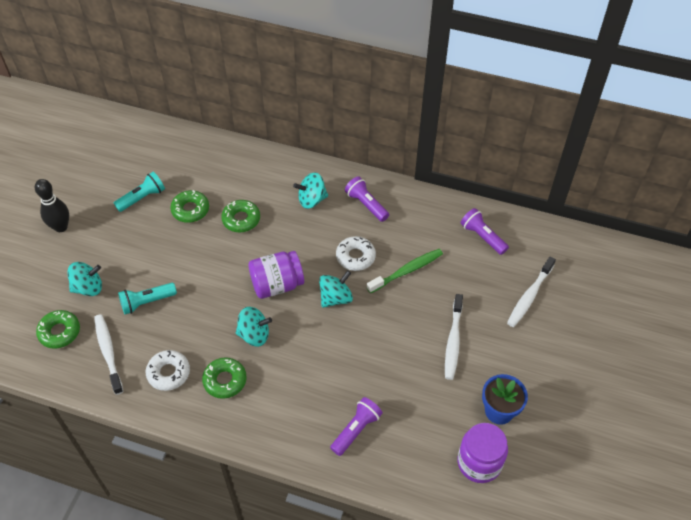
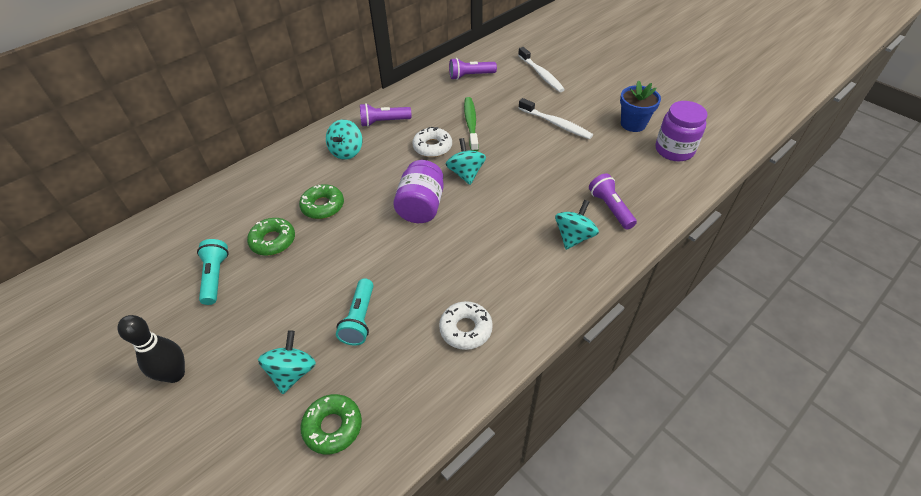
camera: 60 degrees left, 5 degrees down
white toothbrush [94,314,123,395] -> none
green donut [202,357,247,399] -> none
turquoise spinning top [236,307,272,347] -> turquoise spinning top moved to [555,200,599,250]

